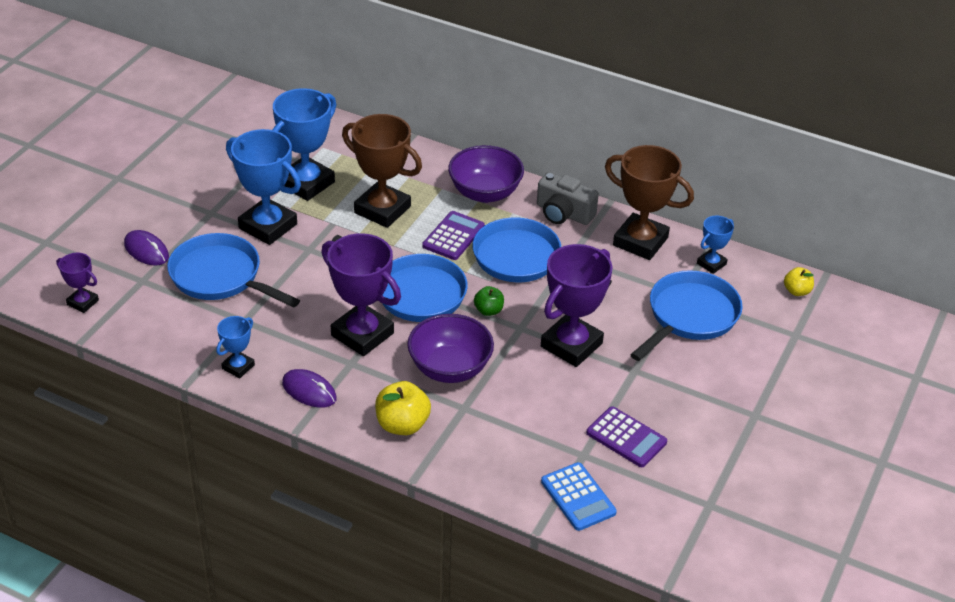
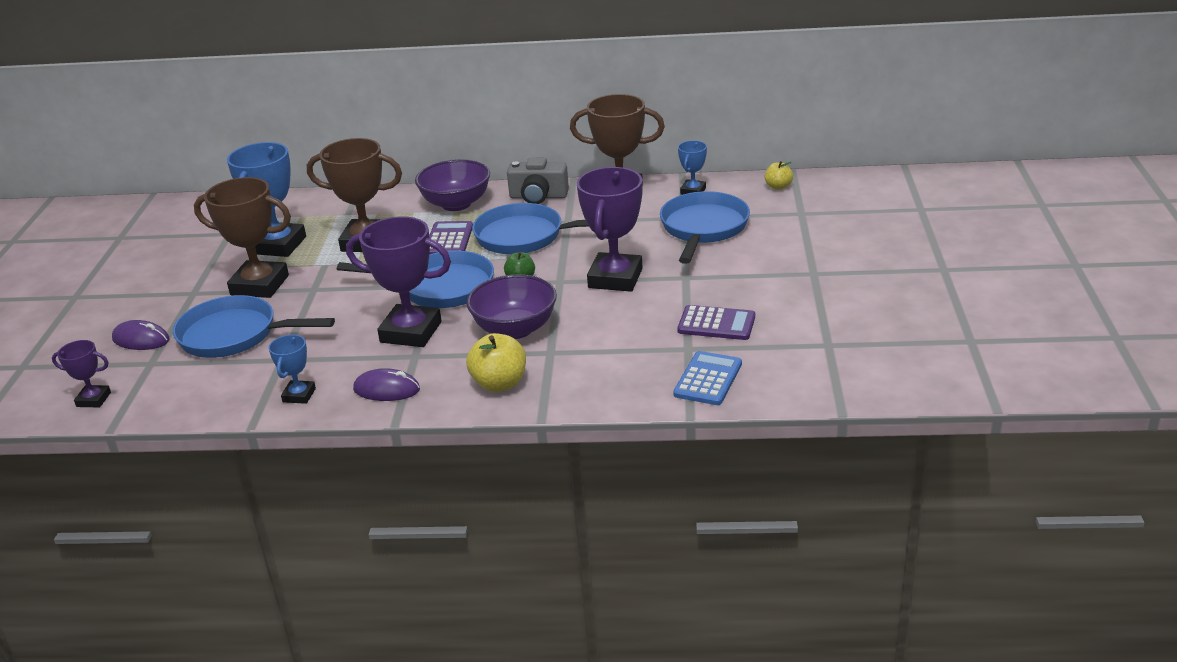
camera: 20 degrees left, 10 degrees down
blue trophy [226,129,301,245] -> brown trophy [194,177,291,298]
blue calculator [541,462,617,531] -> blue calculator turned 105 degrees counterclockwise [673,351,742,405]

